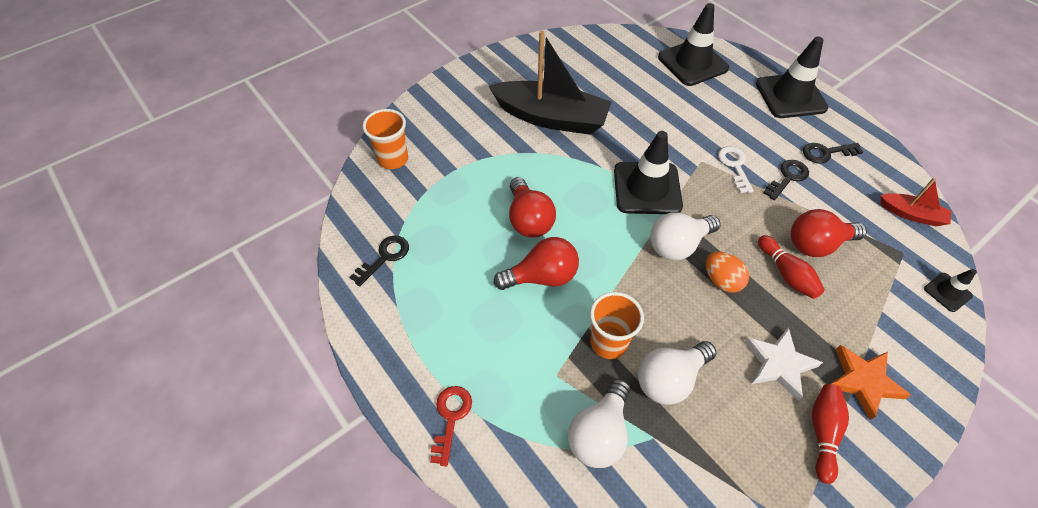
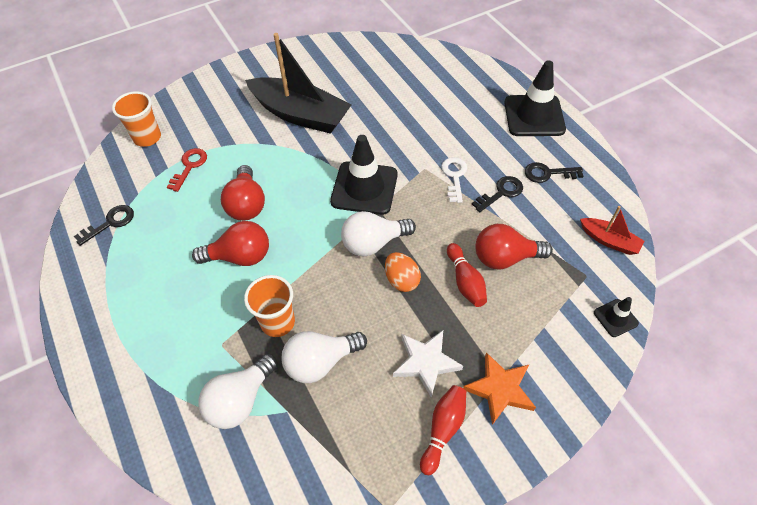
camera: 10 degrees right, 0 degrees up
red key [430,386,472,466] -> red key moved to [167,148,207,192]
black traffic cone [658,3,729,86] -> none

